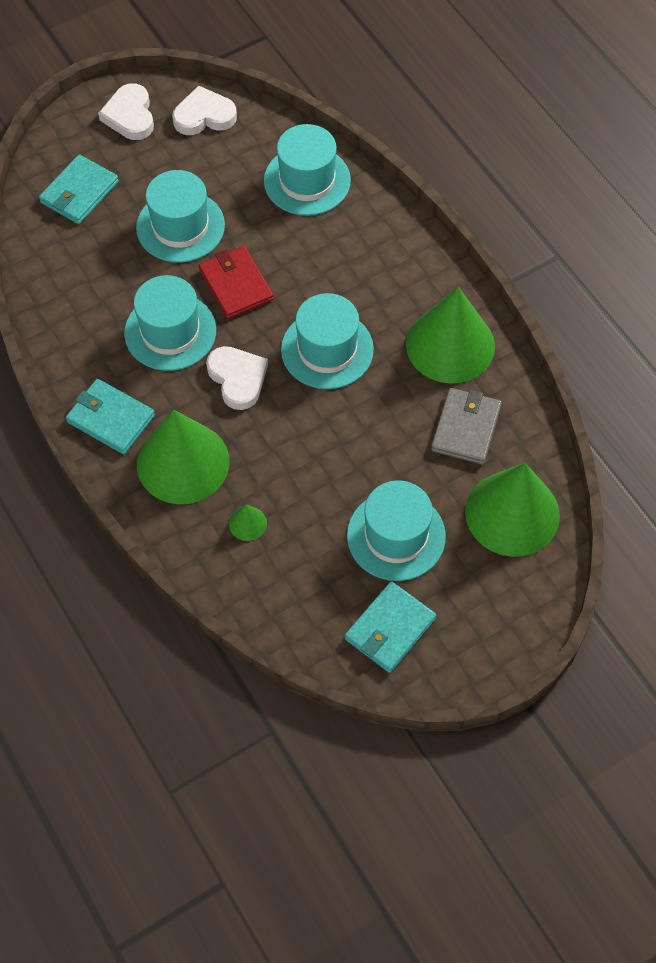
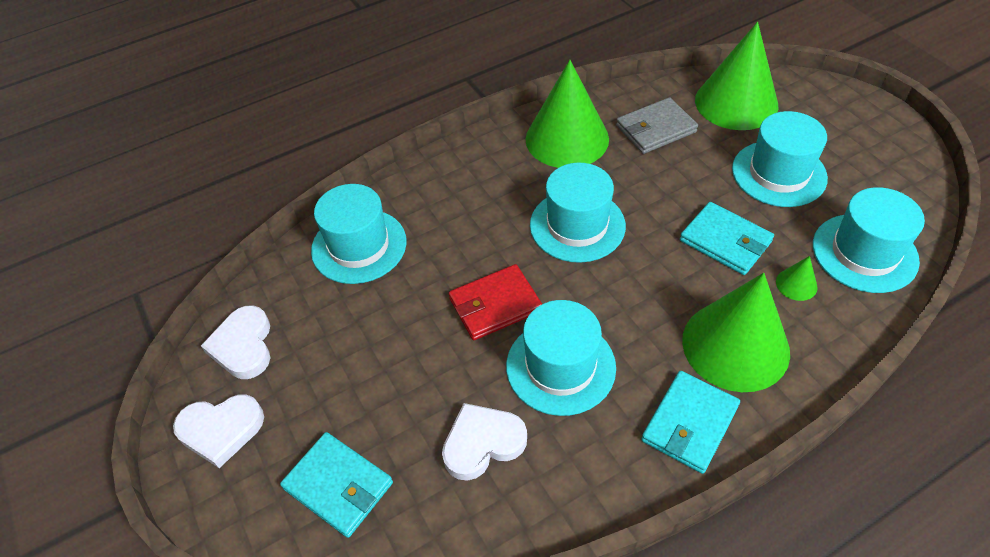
camera: 85 degrees left, 10 degrees down
turquoise hat [136,170,225,263] -> turquoise hat moved to [813,187,925,293]
white heart [206,346,268,410] -> white heart moved to [442,403,527,481]
turquoise wallet [345,581,436,673] -> turquoise wallet moved to [680,202,774,275]
grey wallet [431,388,502,465] -> grey wallet turned 45 degrees counterclockwise [616,97,698,154]

